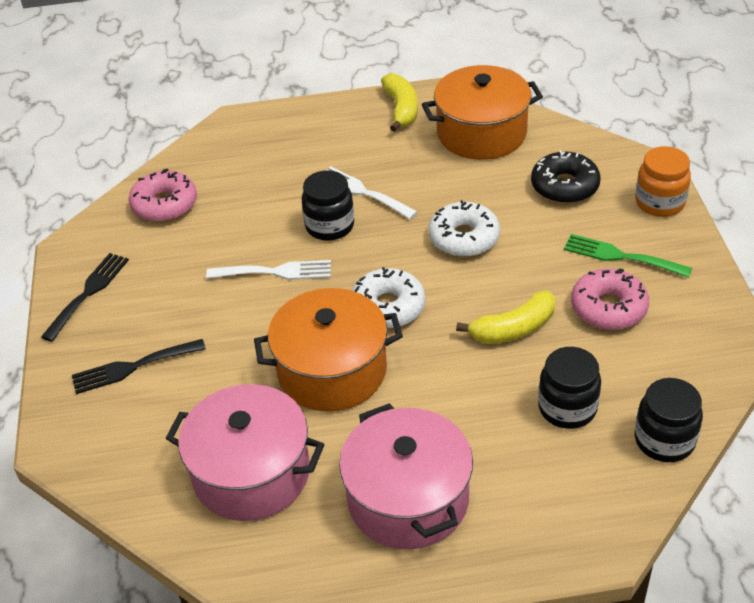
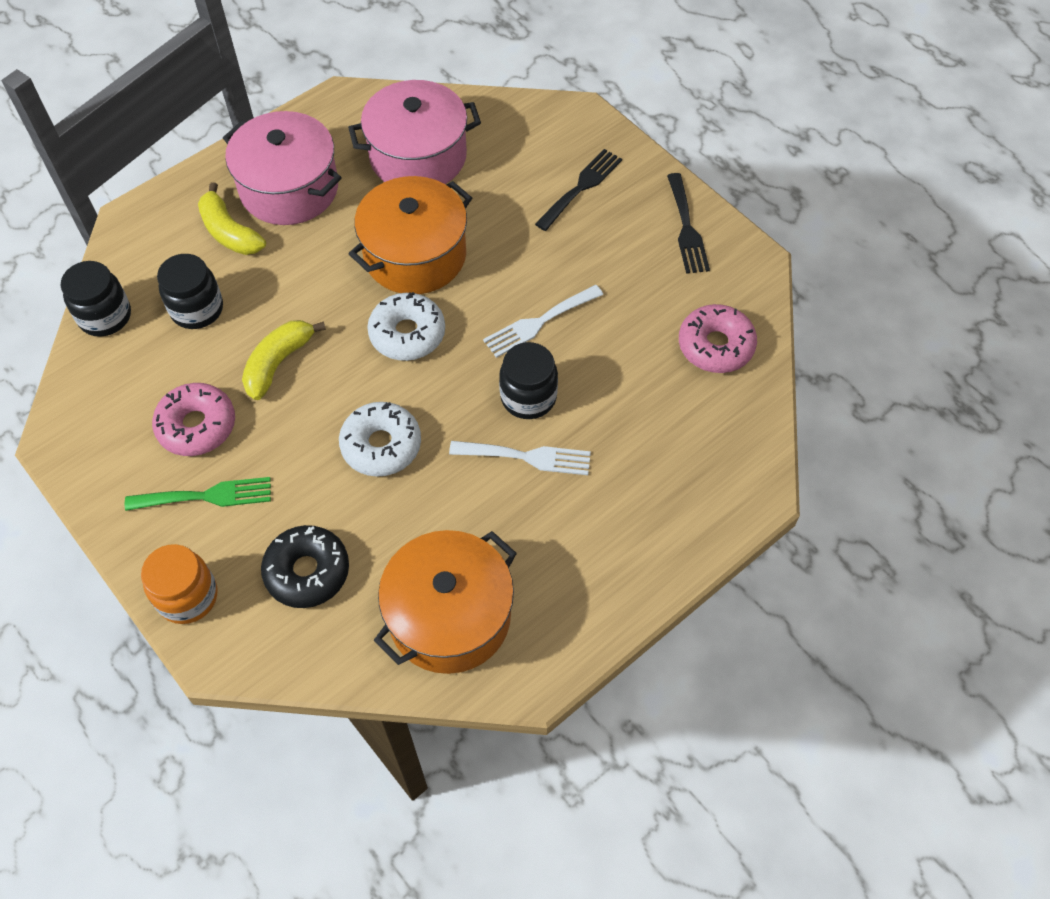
camera: 145 degrees right, 15 degrees up
yellow banana [381,73,418,132] -> yellow banana moved to [198,182,266,255]

